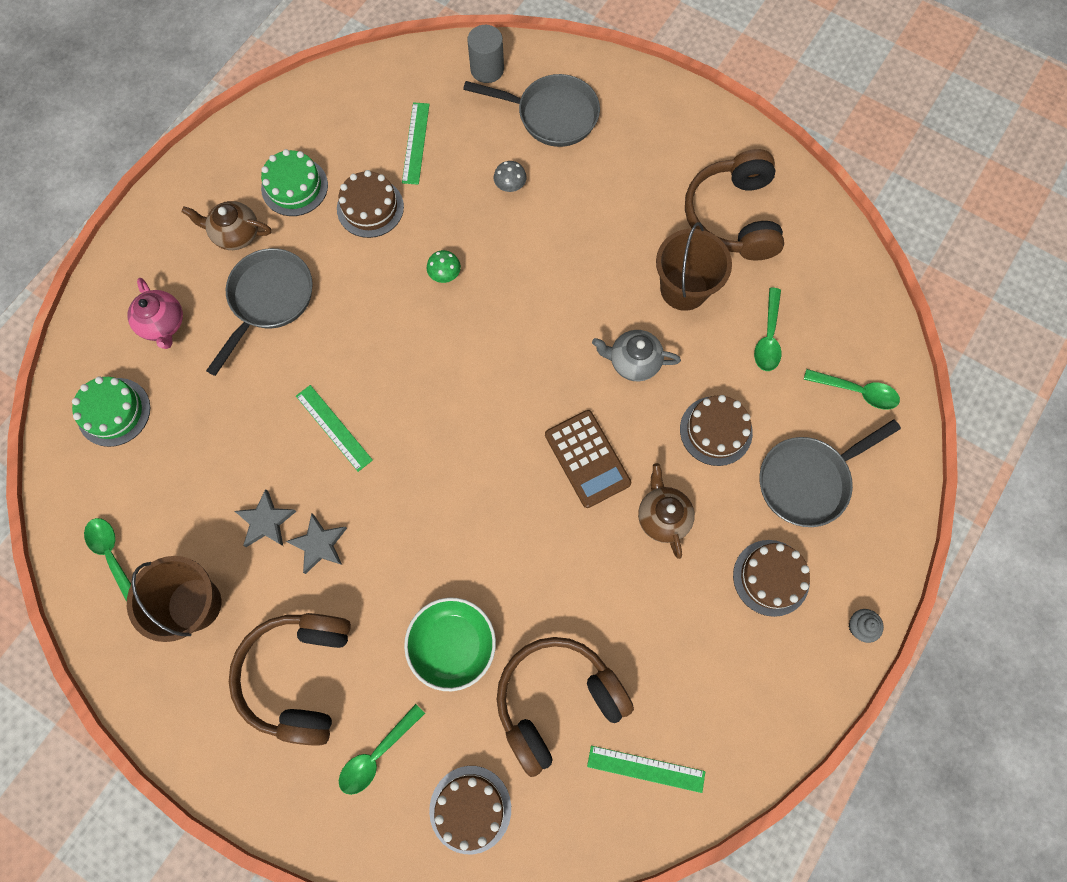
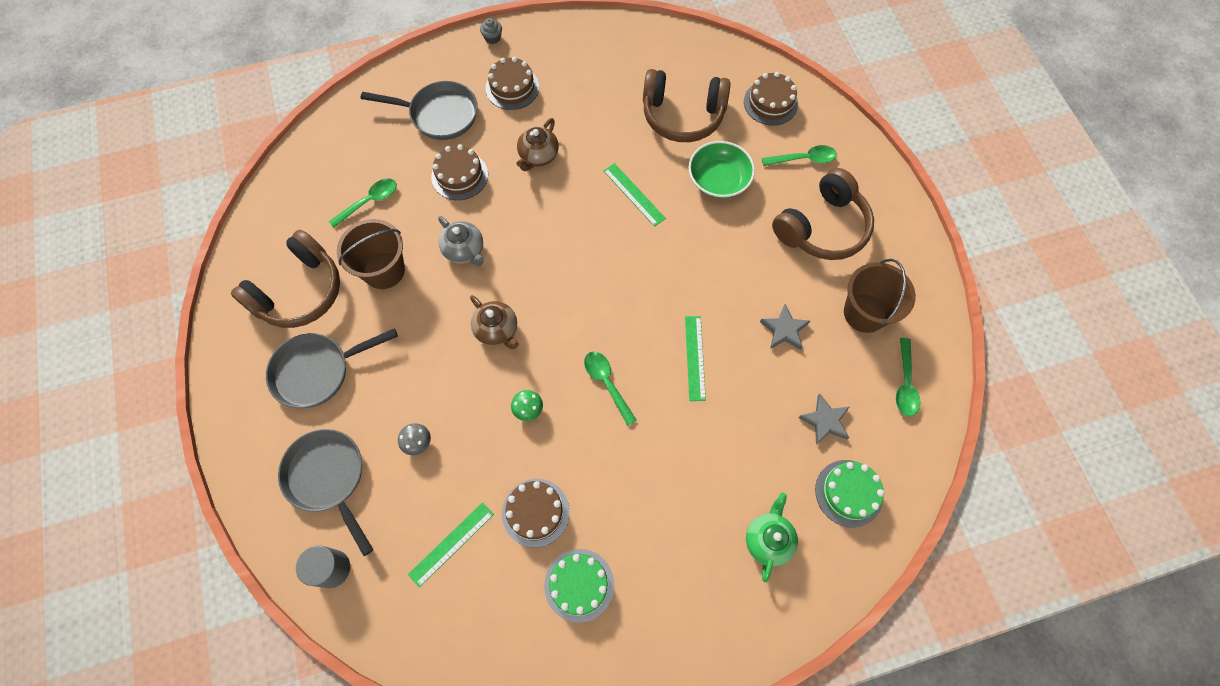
camera: 140 degrees left, 5 degrees down
pink teapot [127,278,183,349] -> green teapot [746,492,798,583]
brown teapot [182,201,271,250] -> brown teapot moved to [470,295,519,349]
grey pan [206,248,313,376] -> grey pan moved to [266,328,398,408]
grey star [286,513,347,574] -> grey star moved to [798,394,850,445]
brown calculator [545,410,631,508] -> none
green ruler [587,746,705,793] -> green ruler moved to [603,163,666,227]
green spoon [804,369,900,410] -> green spoon moved to [584,352,637,426]

